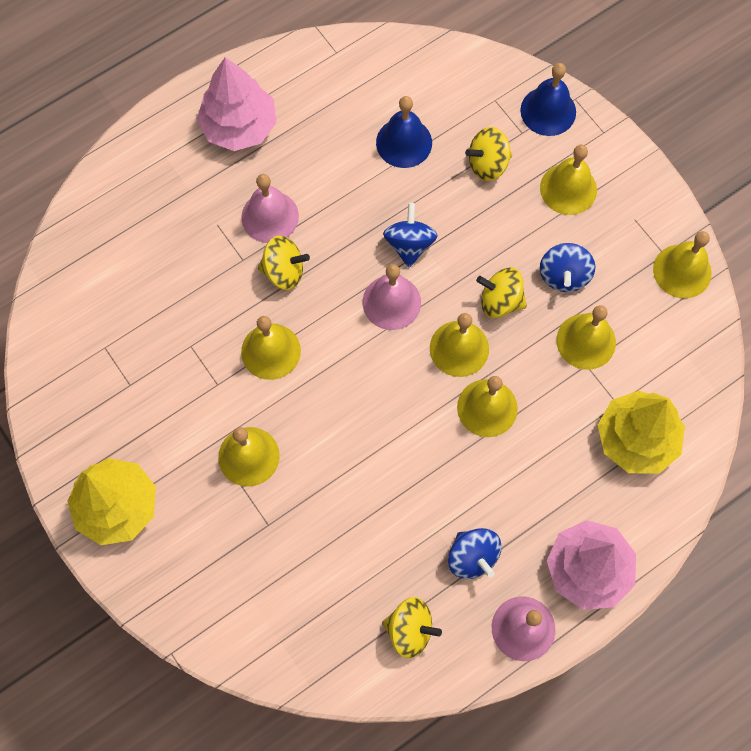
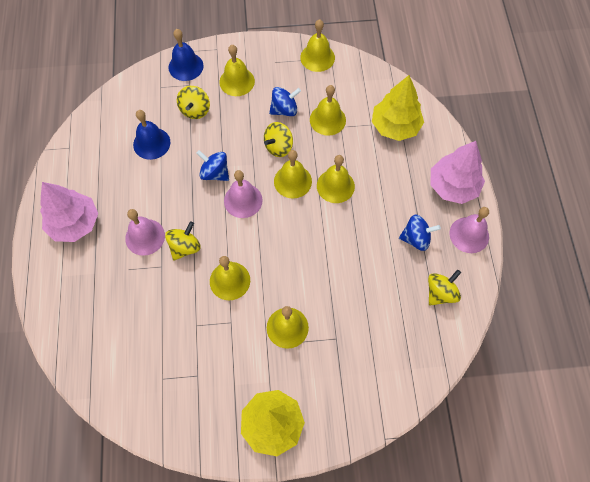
camera: 60 degrees left, 5 degrees down
blue spinning top [540,243,595,292] -> blue spinning top turned 60 degrees counterclockwise [269,87,301,116]

